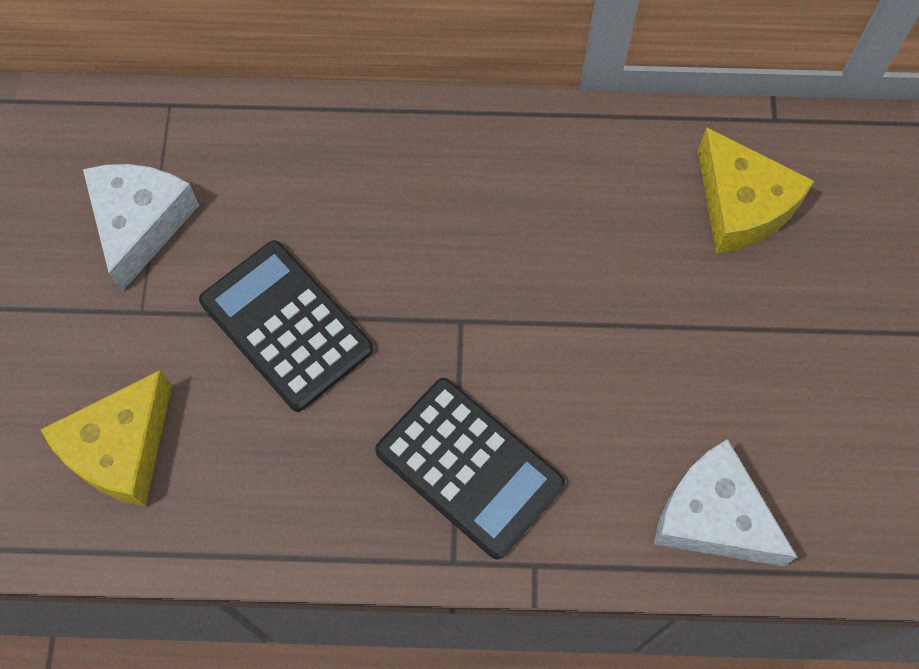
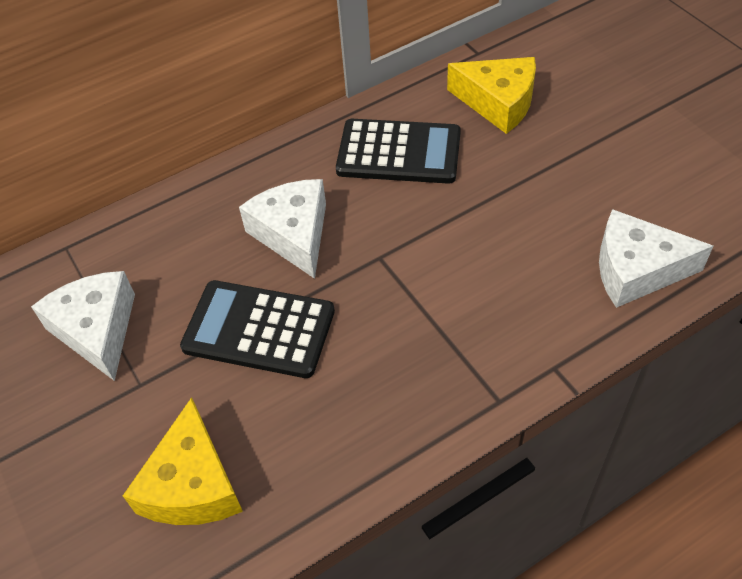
camera: 30 degrees left, 15 degrees down
black calculator [375,378,565,559] -> black calculator moved to [336,119,461,184]
none -> white cheese [239,179,326,279]

